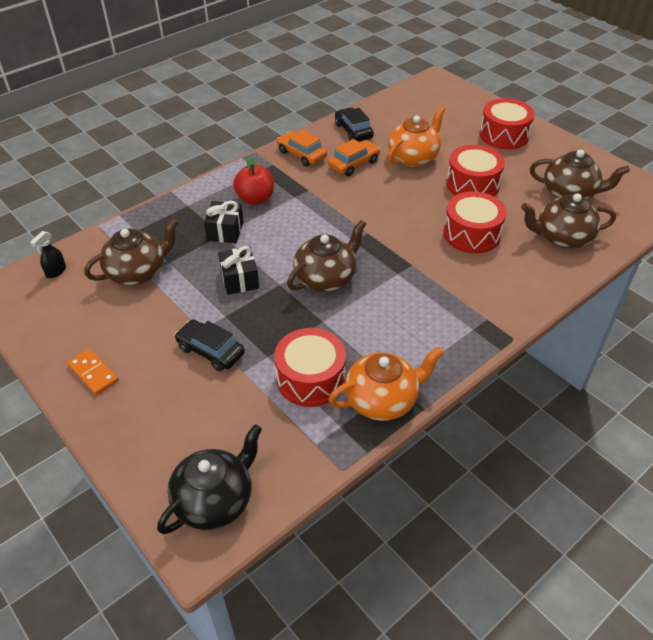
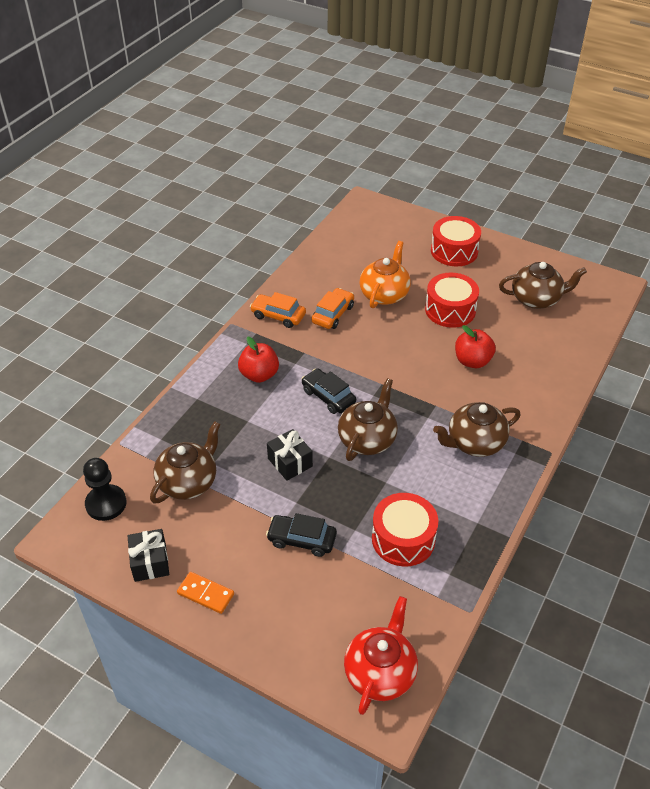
camera: 20 degrees left, 0 degrees up
black spray bottle [30,231,66,278] -> black pawn [83,458,127,521]
black teapot [157,424,262,534] -> red teapot [344,596,418,715]
black gift [204,201,243,243] -> black gift moved to [128,529,169,582]
orange teapot [329,347,444,421] -> none
black car [335,107,374,142] -> black car moved to [302,369,356,414]
red drum [443,191,507,253] -> red apple [455,325,496,368]
brown teapot [521,193,616,249] -> brown teapot moved to [433,402,520,457]

